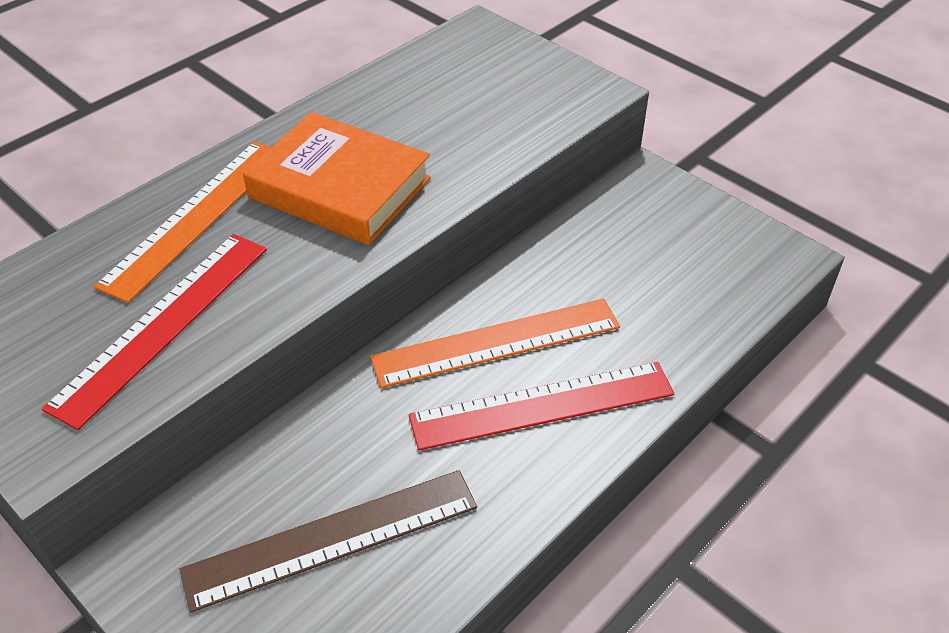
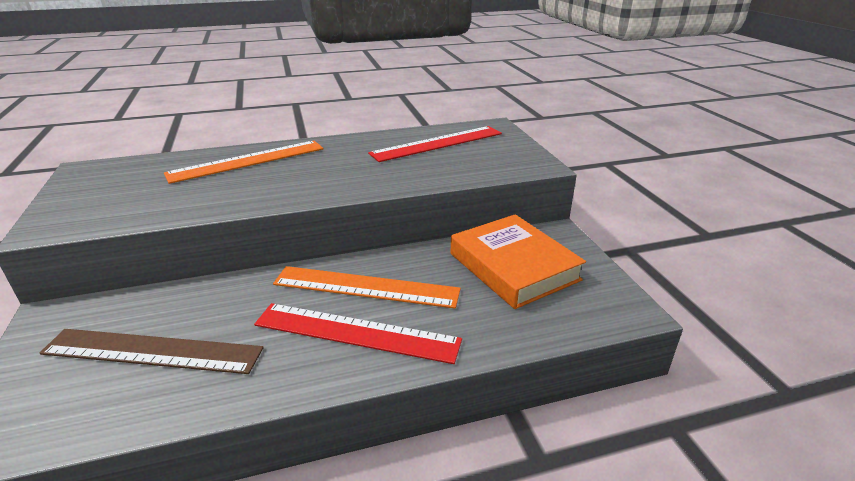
camera: 30 degrees right, 15 degrees down
red ruler [42,234,267,430] -> red ruler moved to [368,126,502,162]
orange book [243,112,431,245] -> orange book moved to [451,214,586,309]

